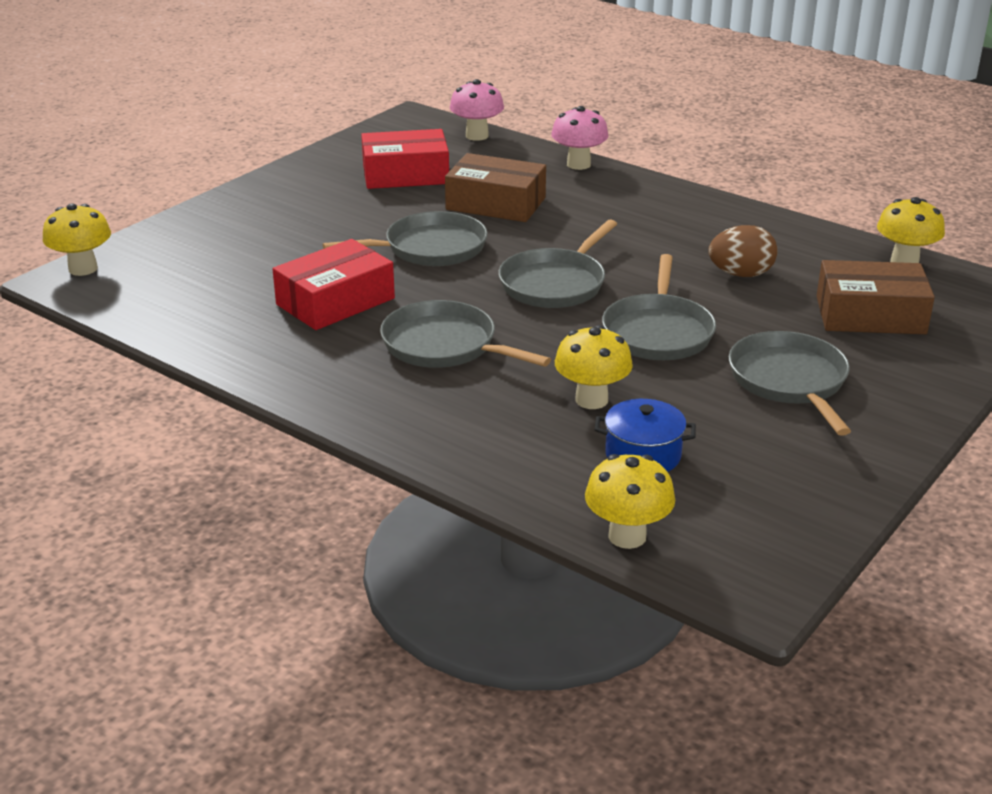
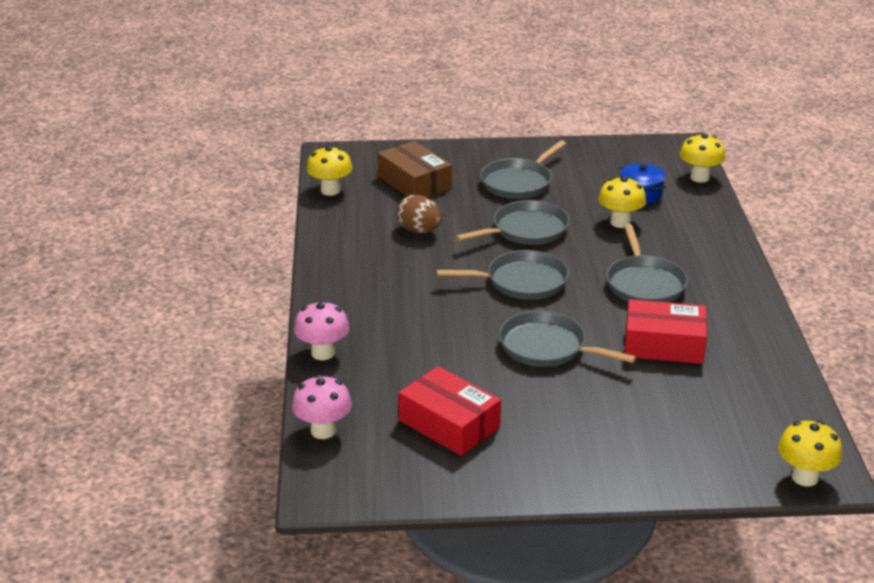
camera: 130 degrees left, 0 degrees up
brown box [445,153,546,222] -> none

